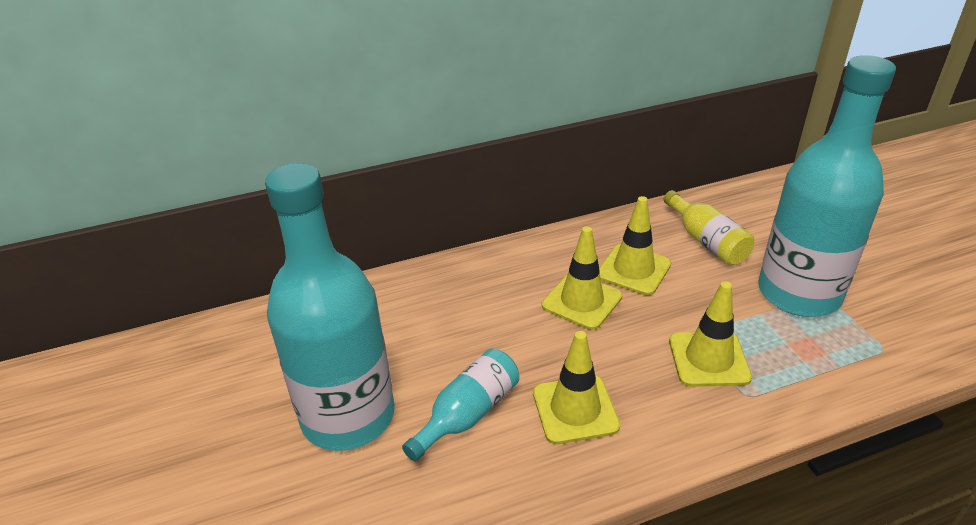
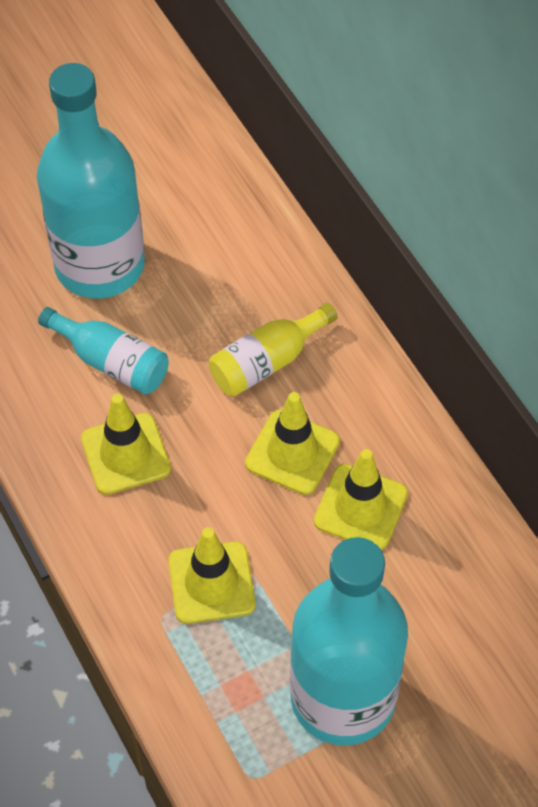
camera: 80 degrees right, 20 degrees up
yellow bottle [664,190,754,265] -> yellow bottle moved to [209,303,338,396]

